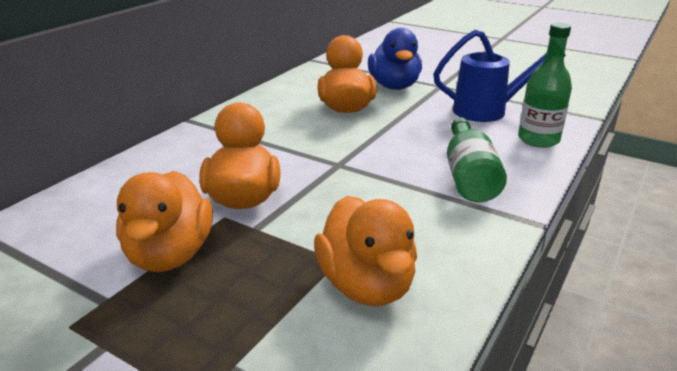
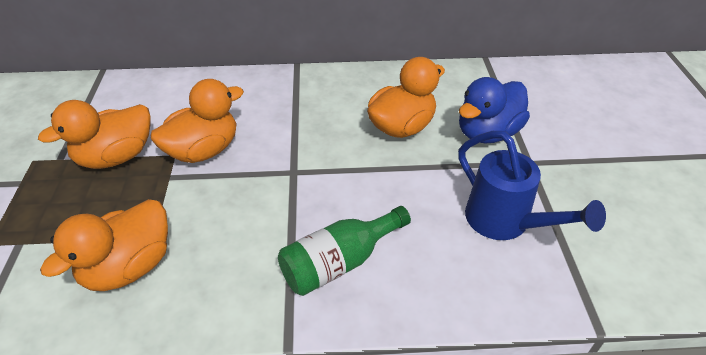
camera: 55 degrees right, 15 degrees up
green bottle [518,23,572,148] -> none

